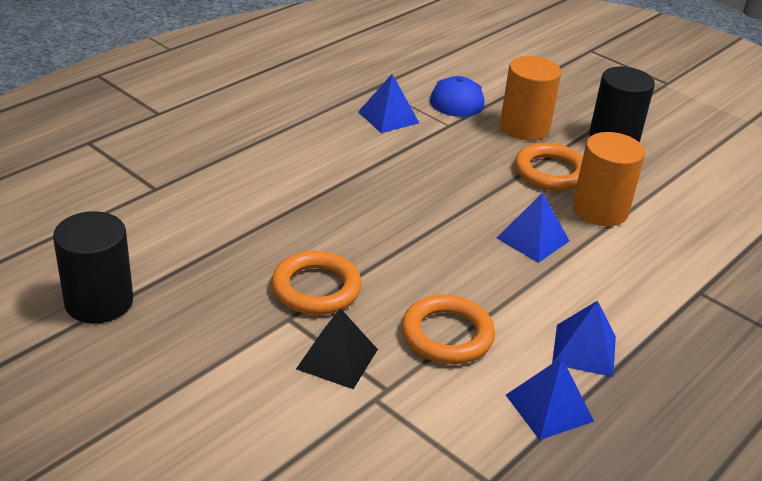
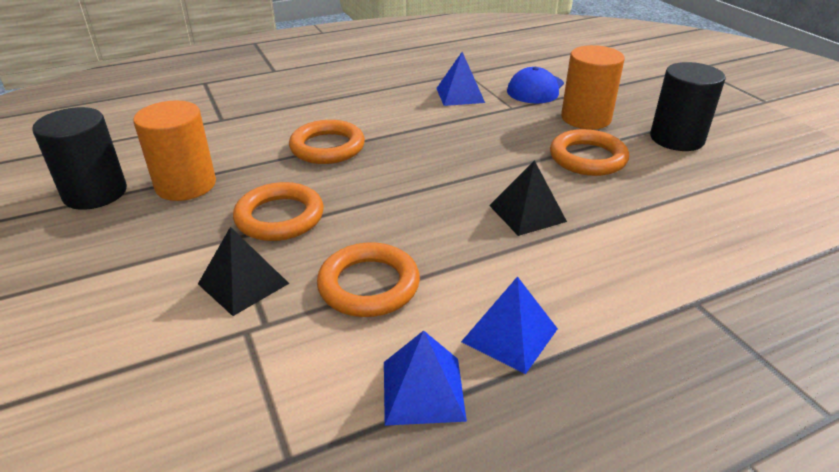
camera: 25 degrees right, 0 degrees up
blue pyramid [497,192,569,263] -> black pyramid [489,160,567,236]
orange cylinder [573,132,645,226] -> orange cylinder moved to [133,101,216,201]
none -> orange ring [289,120,365,164]

